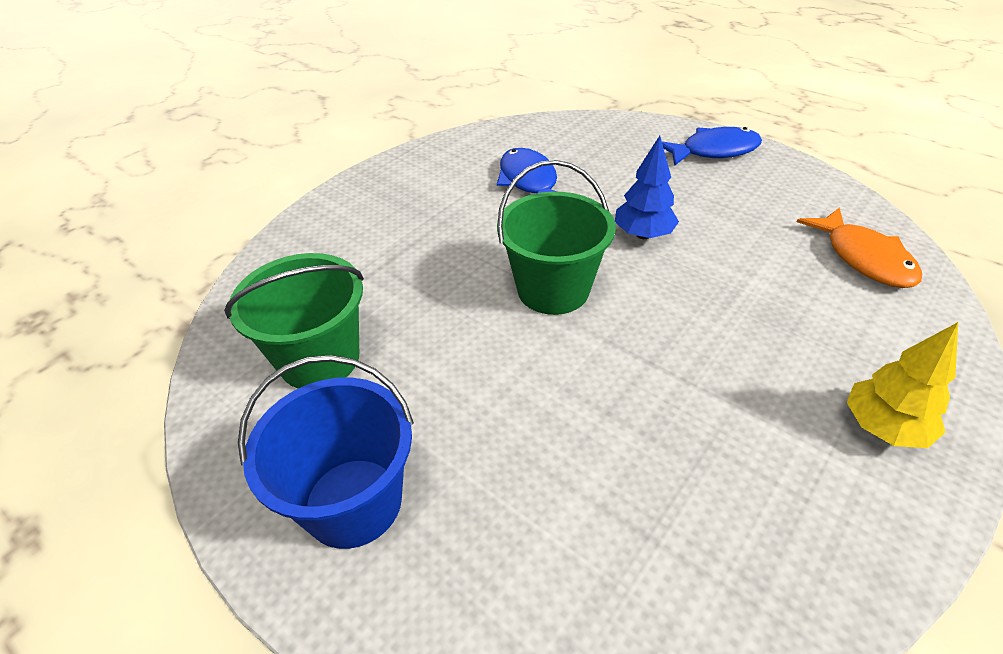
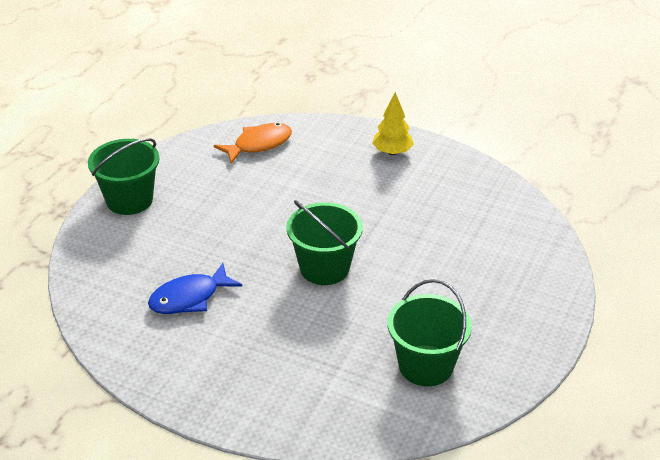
camera: 105 degrees left, 5 degrees down
blue bucket [238,355,414,549] -> none
blue tree [615,136,679,239] -> none
blue fish [662,127,762,166] -> green bucket [88,138,160,215]

